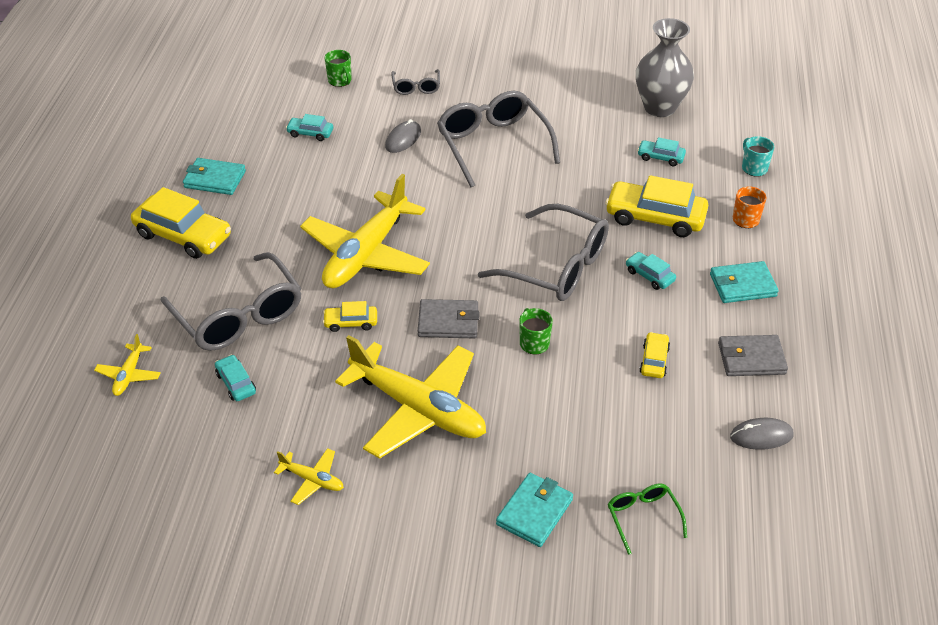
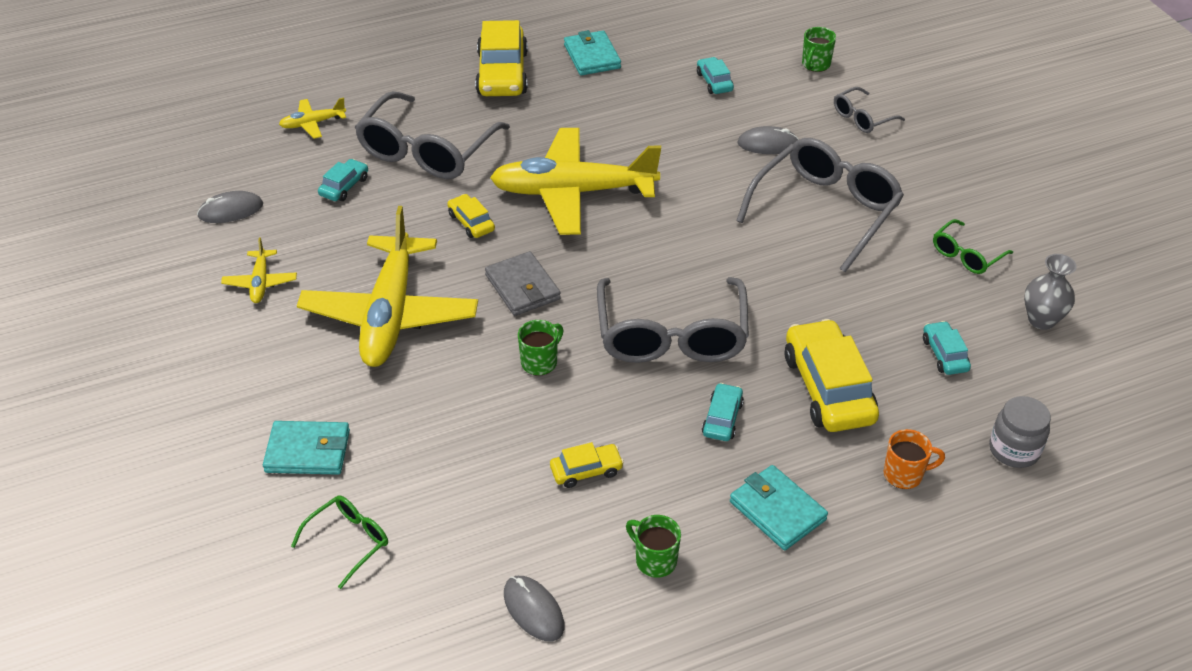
camera: 60 degrees right, 0 degrees up
grey vase [636,18,694,117] -> grey vase [1024,254,1077,330], size x0.58
grey wallet [718,335,788,376] -> green mug [626,515,681,578]
turquoise mug [742,136,774,177] -> grey jar [989,396,1051,468]
none -> grey mouse [197,191,263,223]
none -> green glasses [933,219,1013,274]

